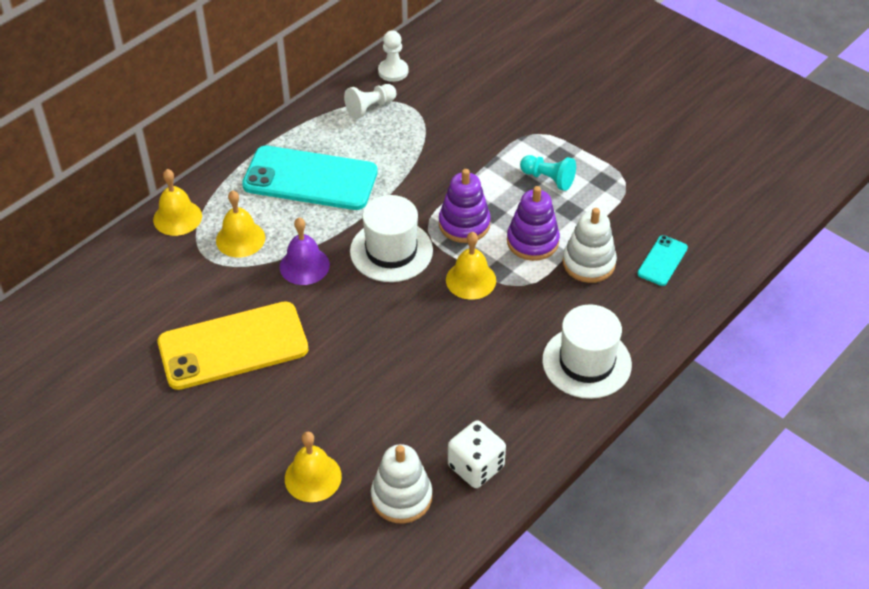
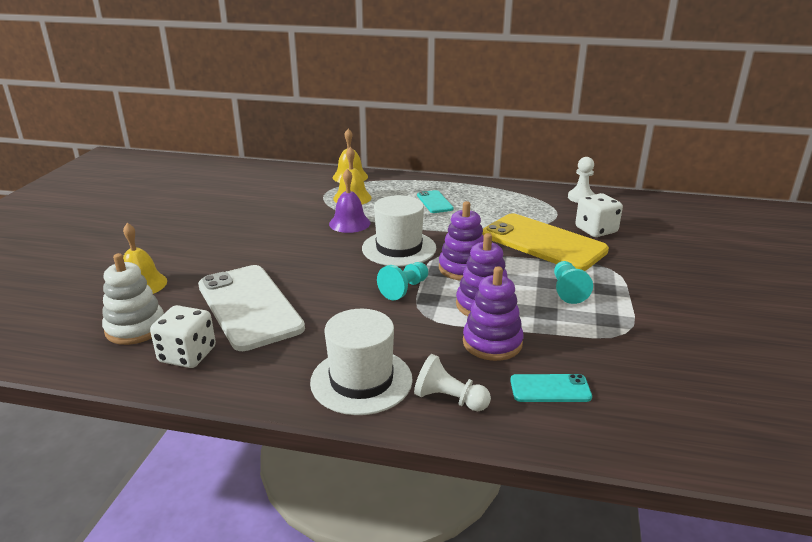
camera: 60 degrees right, 20 degrees down
yellow phone [158,301,308,390] -> yellow phone moved to [482,213,609,271]
turquoise phone [242,146,378,210] -> turquoise phone [417,190,454,213], size x0.46
white pawn [344,84,396,119] -> white pawn moved to [414,354,491,411]
yellow bell [446,232,496,300] -> turquoise pawn [377,262,428,300]
white stacking toy [562,208,617,283] -> purple stacking toy [463,266,524,361]
none -> white phone [198,265,305,351]
none -> white dice [575,193,623,237]

